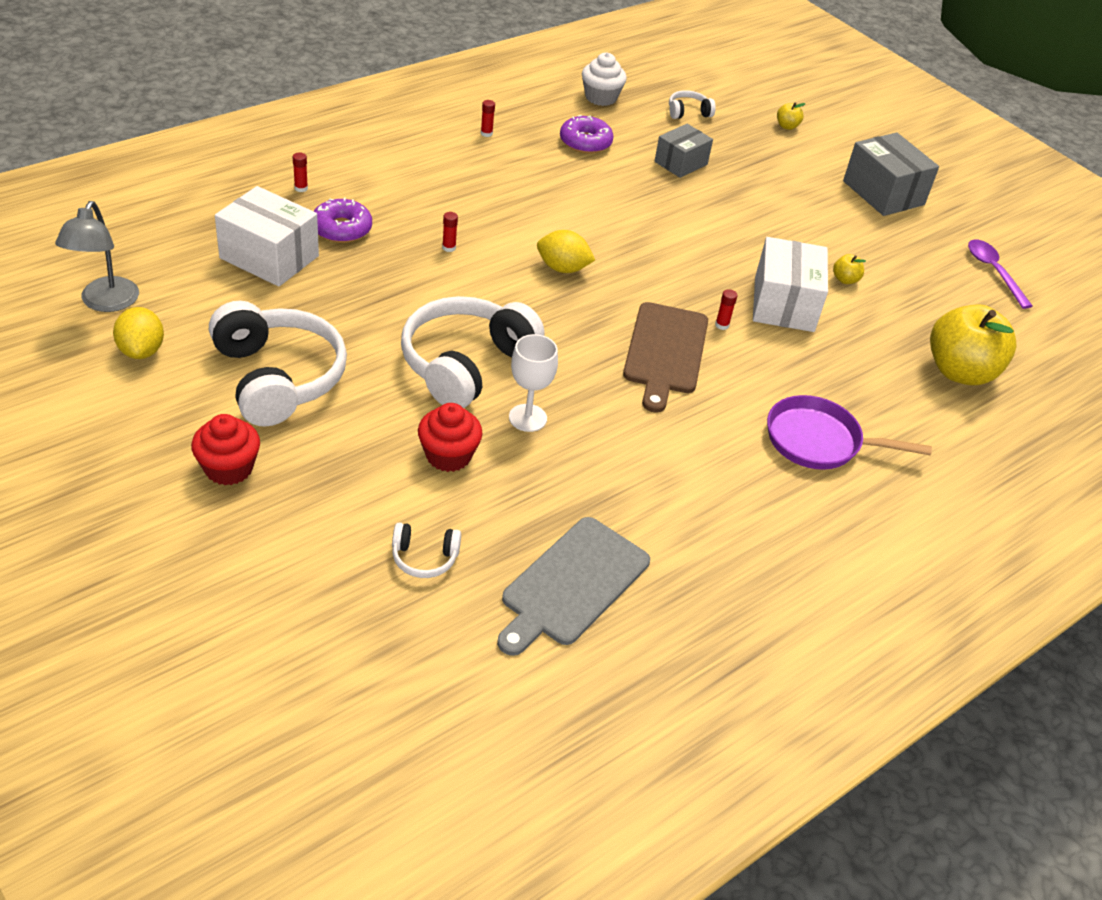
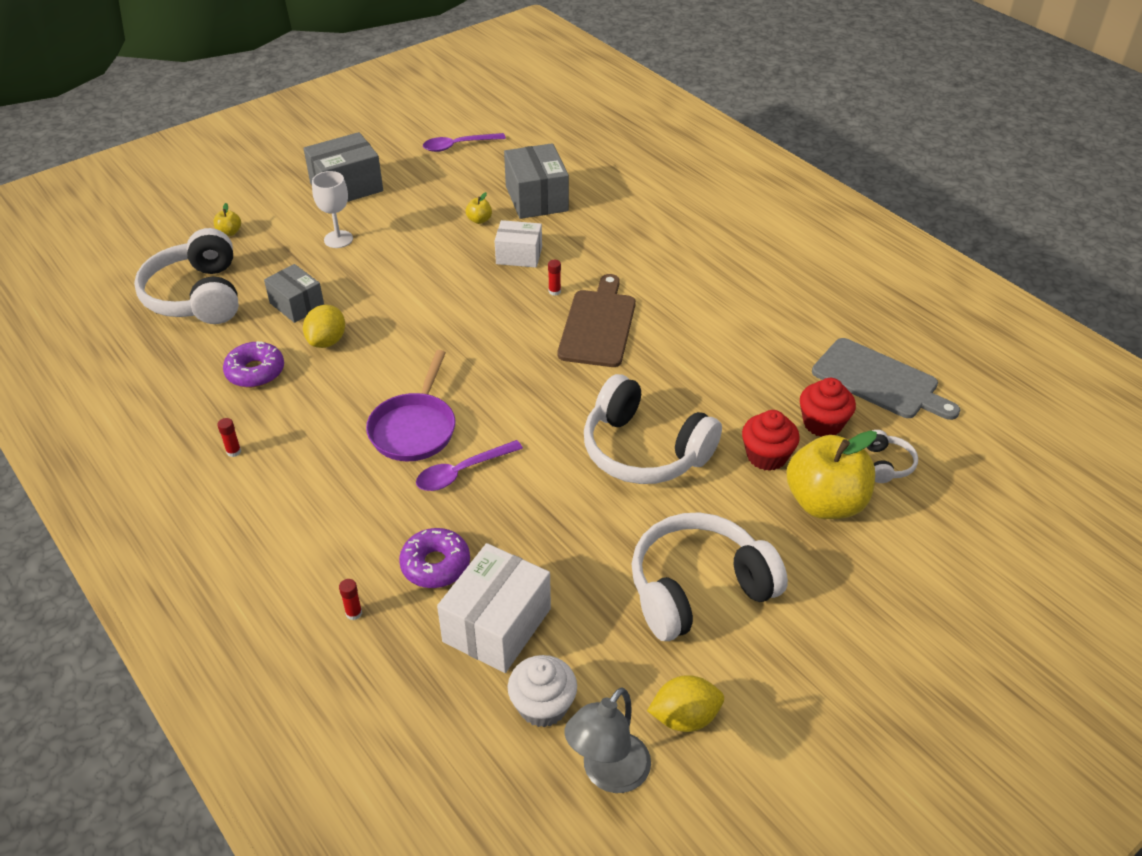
camera: 85 degrees left, 0 degrees up
grey lamp [55,201,139,312] -> grey lamp turned 120 degrees clockwise [564,687,651,793]
red cupcake [191,414,260,485] -> red cupcake moved to [800,378,856,437]
red glue stick [442,212,458,252] -> purple spoon [416,440,523,491]
white goblet [509,334,558,432] -> white goblet moved to [312,171,353,248]
yellow lemon [537,230,595,273] -> yellow lemon moved to [303,305,345,348]
white cupcake [582,53,627,106] -> white cupcake moved to [508,655,577,728]
brown cutting board [623,302,708,413] -> brown cutting board turned 90 degrees counterclockwise [558,274,636,367]
white headphones [669,90,716,119] -> white headphones [134,228,239,324], size x2.27
white box [753,237,828,332] -> white box [495,220,542,268], size x0.65
purple pan [767,395,932,470] -> purple pan moved to [366,350,455,461]
yellow apple [930,304,1016,385] -> yellow apple moved to [787,430,877,519]
none -> grey box [504,143,569,219]

